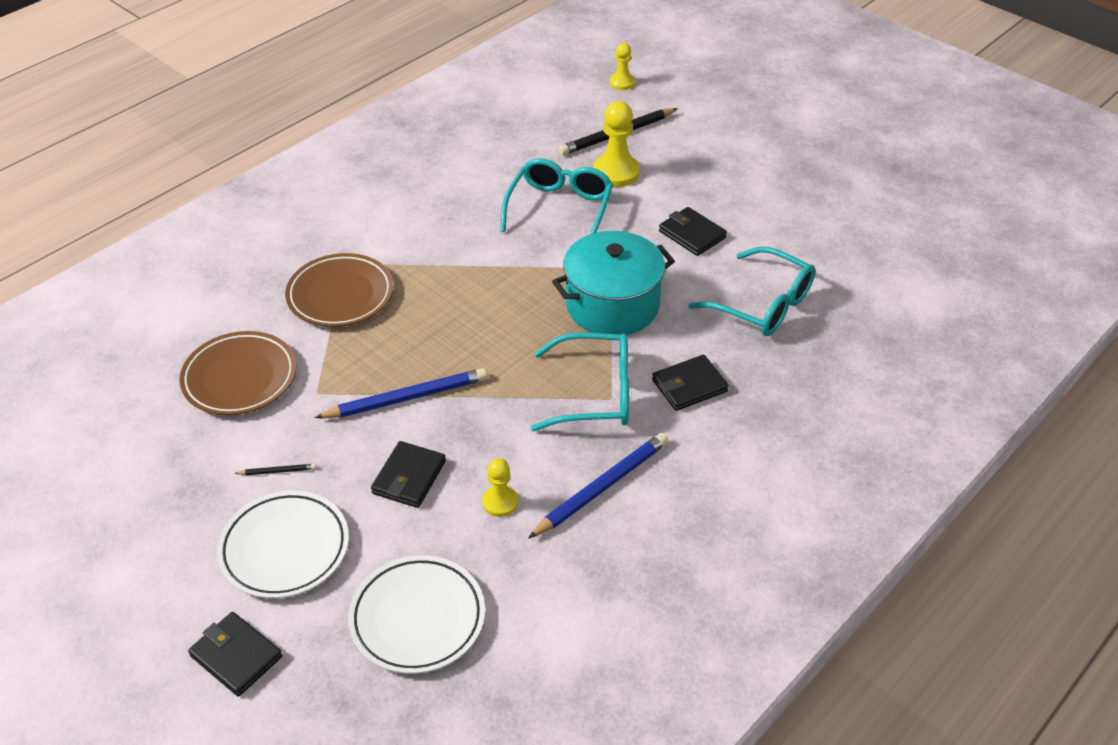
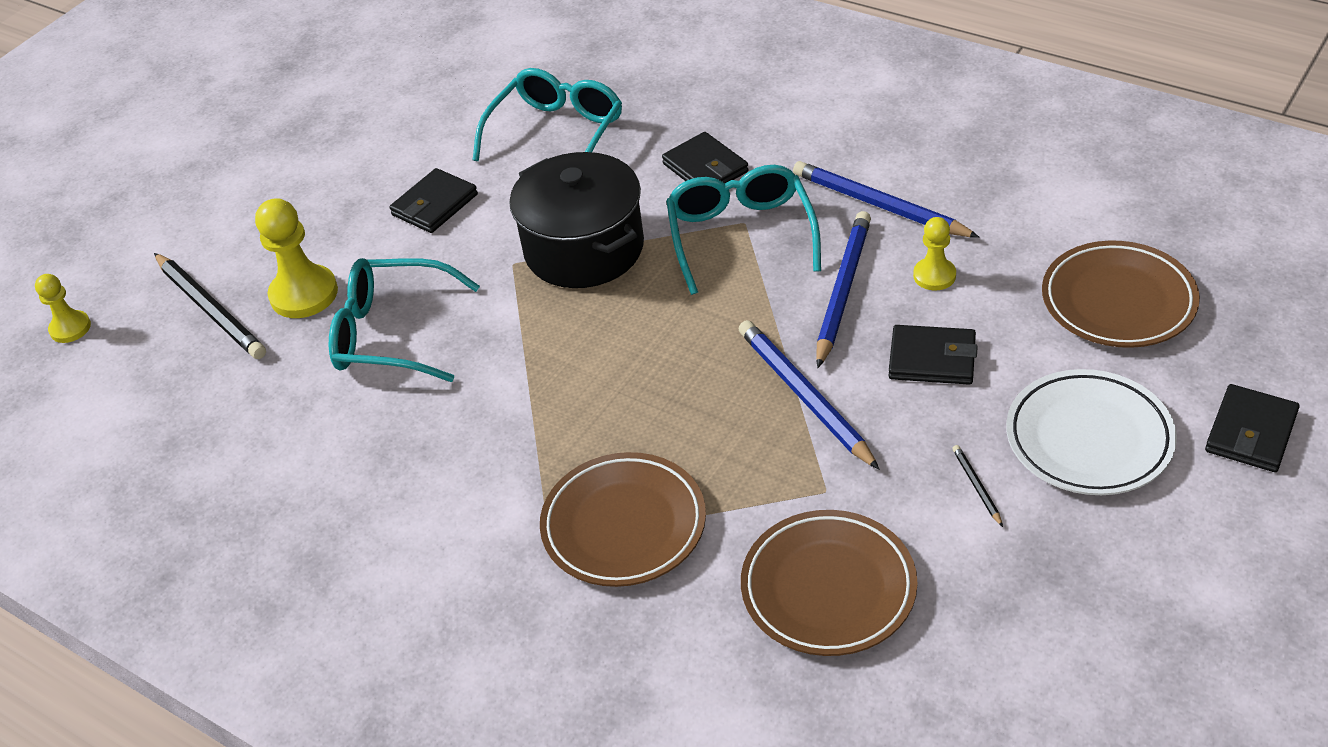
camera: 95 degrees left, 0 degrees up
white plate [348,555,485,674] -> brown plate [1042,241,1200,348]
turquoise pot [552,231,675,335] -> black pot [509,152,644,288]
none -> blue pencil [816,211,871,368]

